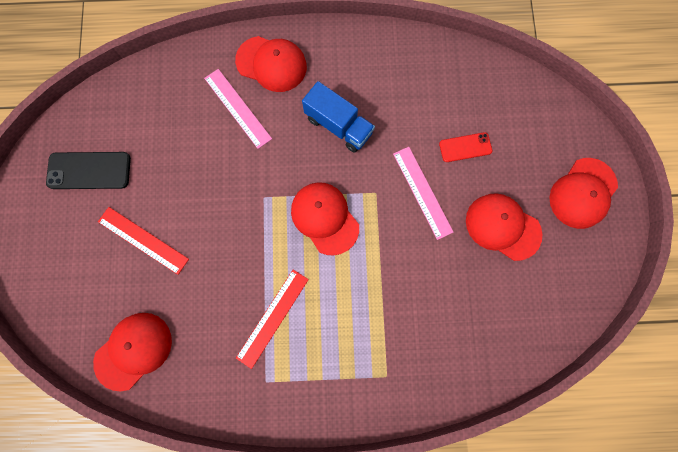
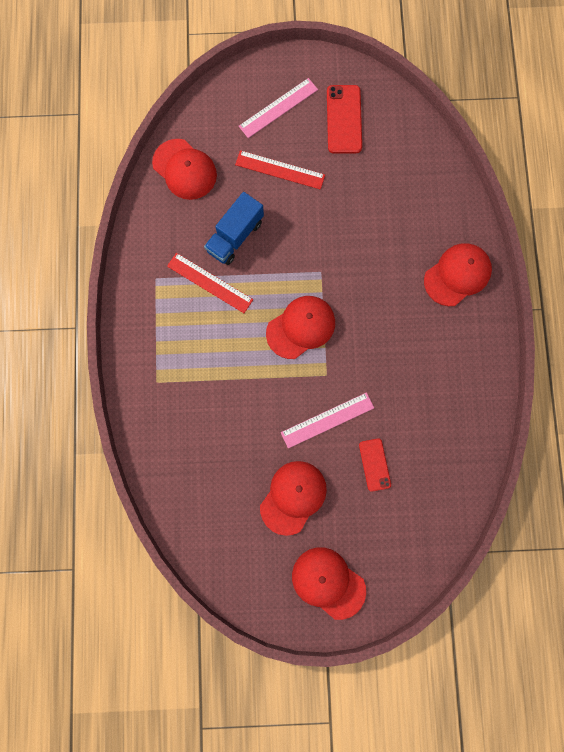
camera: 90 degrees right, 0 degrees up
black phone [46,152,131,189] -> red phone [327,85,362,154]
red ruler [98,207,189,275] -> red ruler turned 75 degrees clockwise [235,150,325,190]
pink ruler [204,69,272,149] -> pink ruler moved to [239,78,318,138]
red cap [235,36,307,92] -> red cap turned 150 degrees counterclockwise [424,243,492,306]
blue truck [302,81,375,152] -> blue truck moved to [204,192,264,265]

